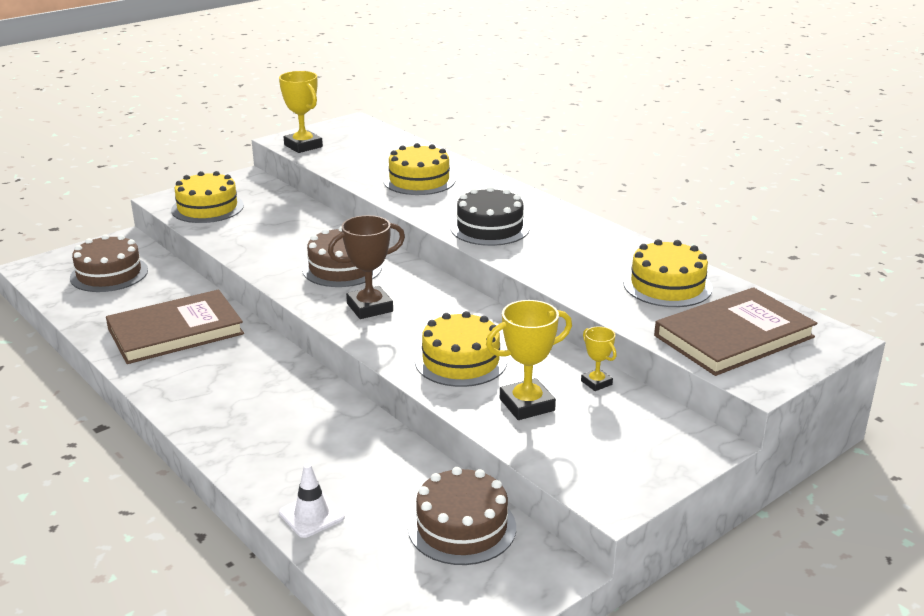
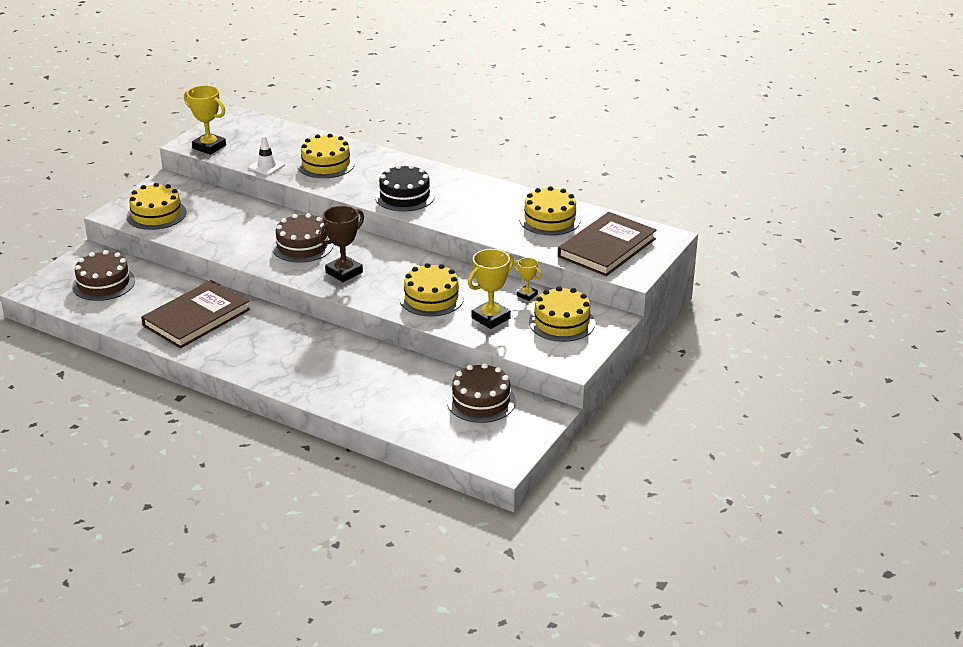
camera: 20 degrees left, 5 degrees up
white traffic cone [279,463,345,538] -> white traffic cone moved to [249,136,285,175]
none -> yellow cake [529,286,595,342]

